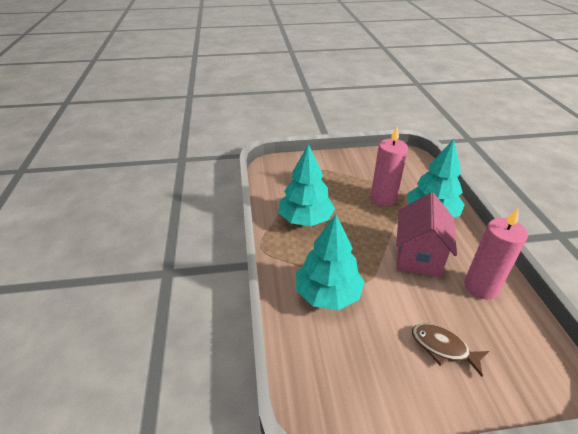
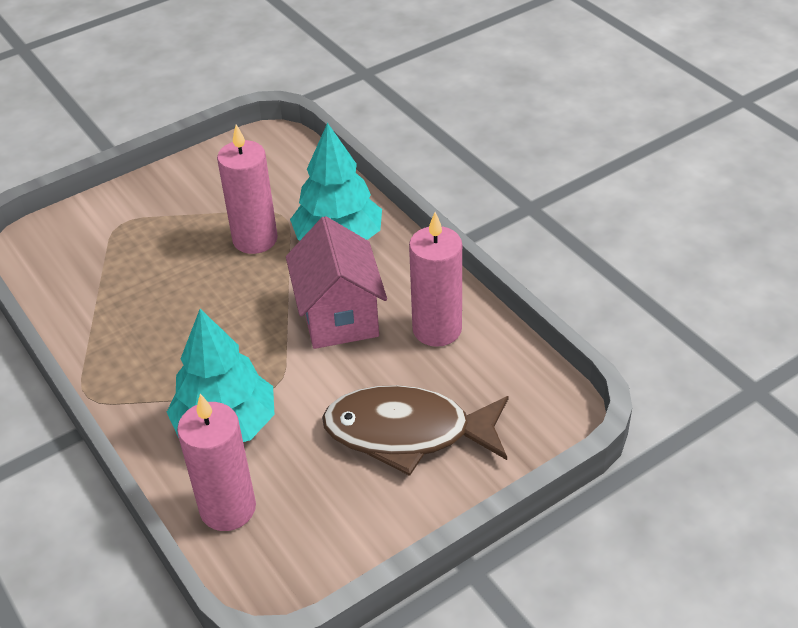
camera: 25 degrees left, 5 degrees up
turquoise tree [278,144,335,226] -> none
brown fish [412,324,489,377] -> brown fish [322,385,509,476], size x1.78
none -> pink candle [177,394,256,531]

